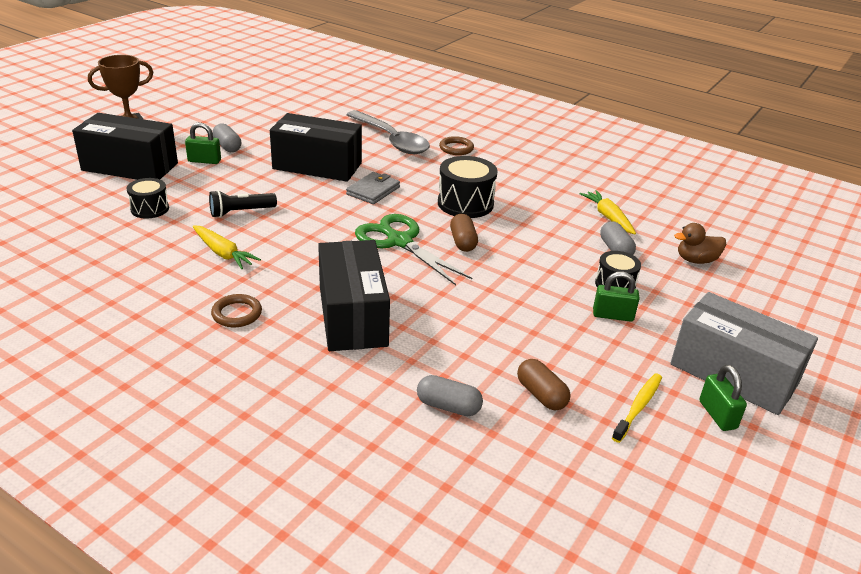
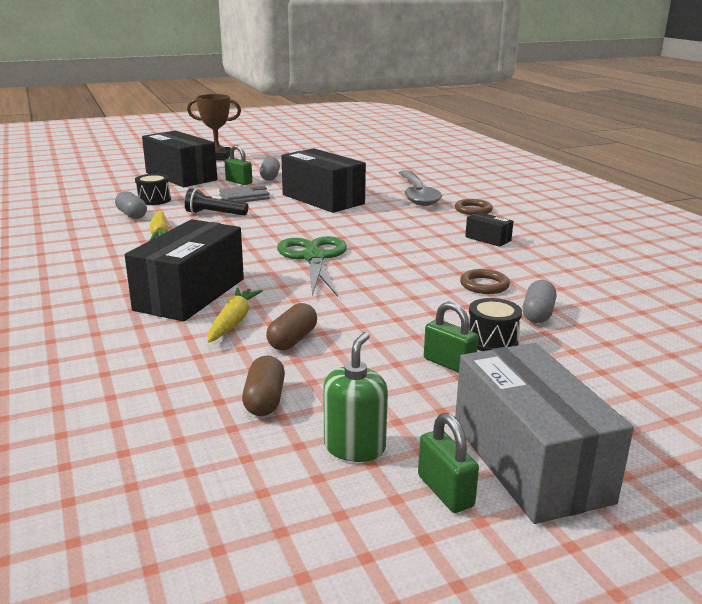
camera: 35 degrees right, 10 degrees down
brown ring [211,294,262,327] -> brown ring moved to [460,269,510,294]
grey wallet [346,172,400,204] -> grey wallet moved to [219,185,270,202]
grey capsule [417,375,483,416] -> grey capsule moved to [115,191,147,219]
black drum [438,156,498,218] -> none
brown capsule [450,214,478,252] -> brown capsule moved to [266,303,317,350]
yellow carrot [580,190,636,234] -> yellow carrot moved to [208,288,263,343]
yellow toothbrush [612,373,662,443] -> green soap dispenser [323,332,388,462]
brown duck [674,223,726,264] -> none
green padlock [699,365,747,431] -> green padlock turned 45 degrees counterclockwise [418,413,479,513]
none -> black box [465,212,513,247]

